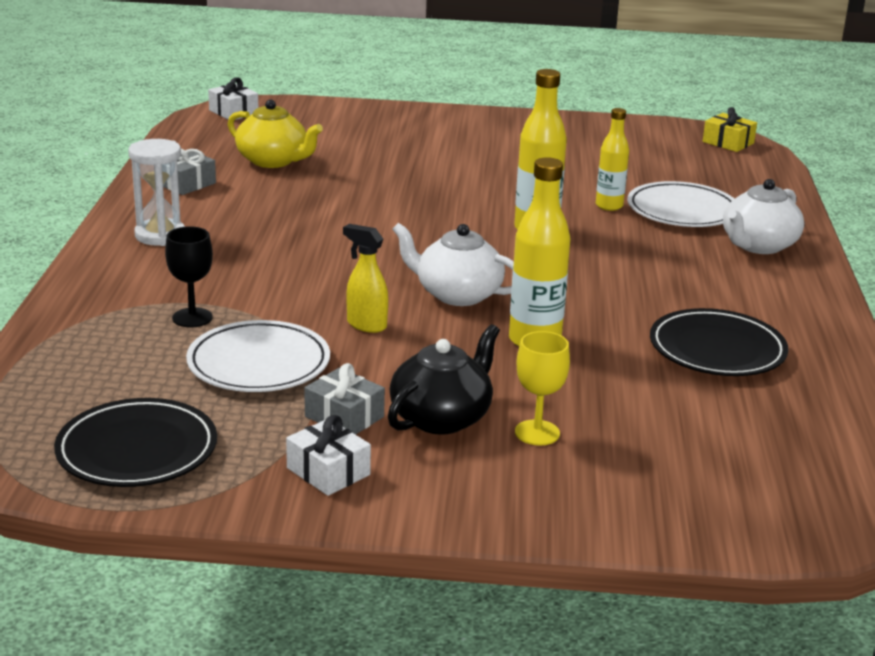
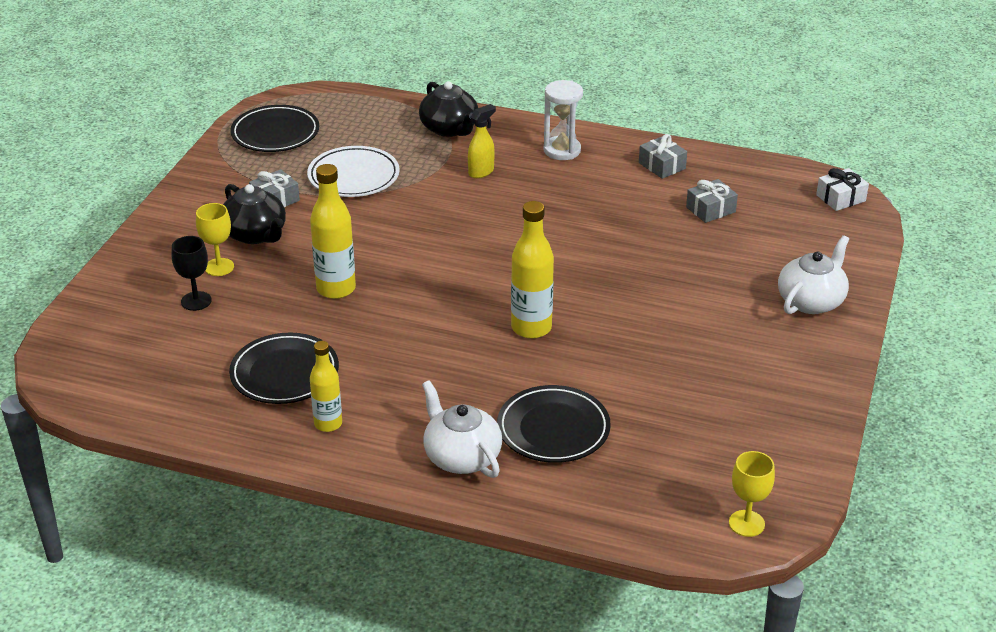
camera: 105 degrees right, 10 degrees up
black goblet [165,226,213,327] -> black goblet moved to [172,236,212,311]
yellow teapot [228,100,323,168] -> grey gift [686,179,738,223]
white gift [286,415,371,496] -> none
yellow spray bottle [343,224,388,333] -> yellow spray bottle moved to [468,104,496,178]
white teapot [392,223,514,306] -> white teapot moved to [778,235,849,314]
yellow bottle [596,108,629,211] -> yellow bottle moved to [310,341,342,432]
white plate [627,181,734,227] -> black plate [497,385,611,463]
yellow gift [703,107,757,152] -> yellow goblet [729,451,775,537]
none -> black teapot [419,81,478,137]

